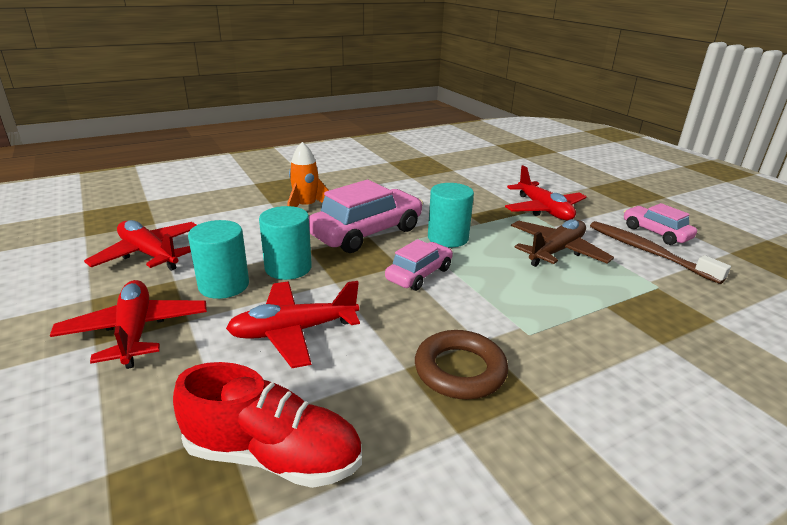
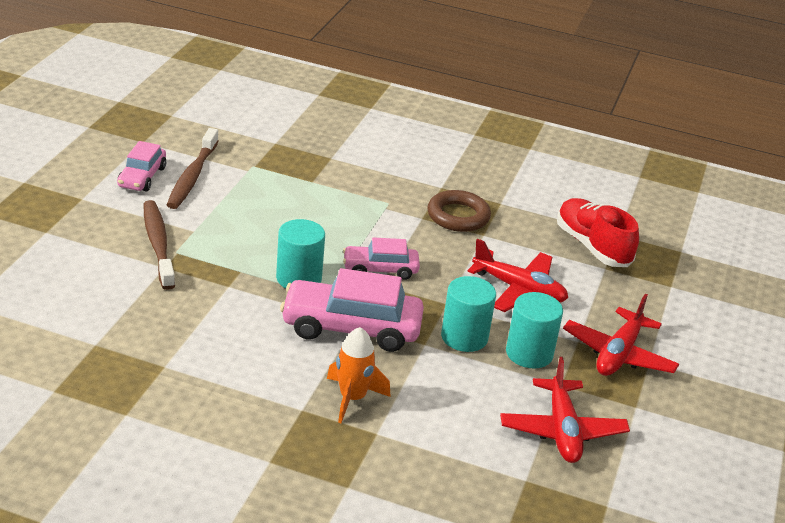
camera: 135 degrees left, 5 degrees up
red plane [505,165,587,220] -> brown toothbrush [144,200,175,290]
brown plane [511,219,614,267] -> none

